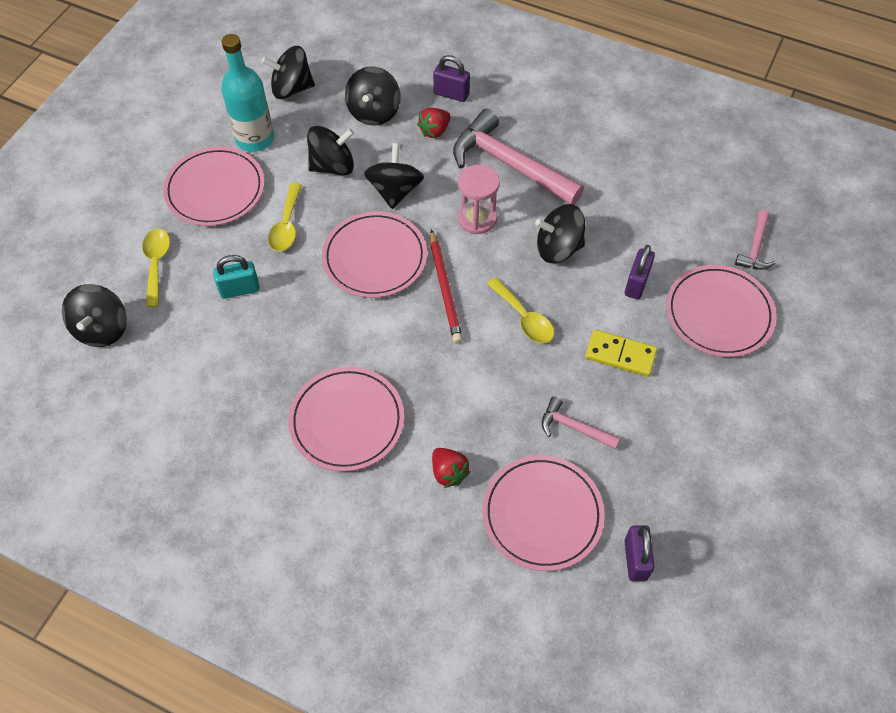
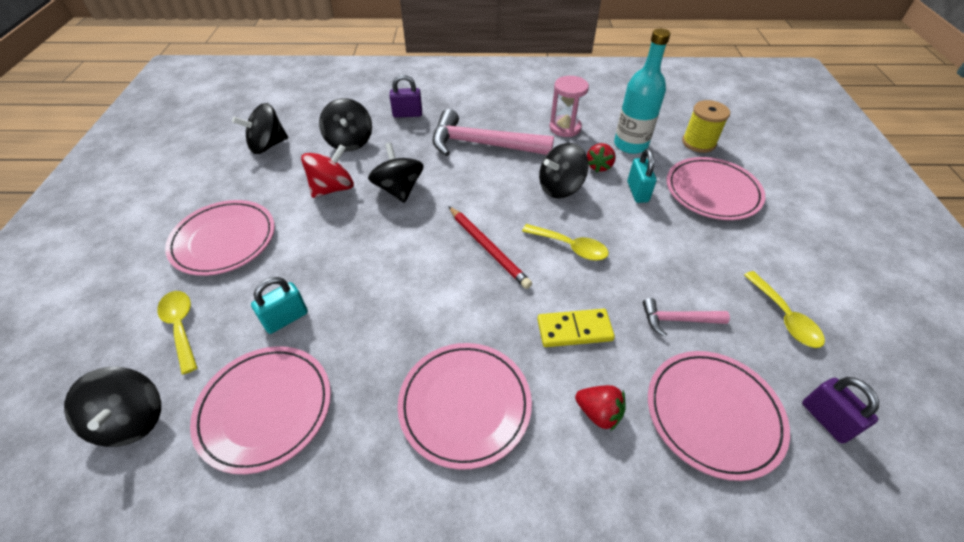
camera: 25 degrees left, 10 degrees down
turquoise bottle [221,34,274,152] -> turquoise bottle moved to [614,29,670,154]
yellow spoon [268,183,302,252] -> yellow spoon moved to [744,271,825,348]
black spinning top [307,126,354,175] -> red spinning top [301,144,354,198]
pink plate [322,212,427,298] -> pink plate moved to [190,346,331,474]
red strawberry [417,107,451,138] -> red strawberry moved to [587,143,616,172]
pink hourglass [458,165,500,234] -> pink hourglass moved to [550,76,589,137]
yellow domino [585,330,657,377] -> yellow domino moved to [537,309,615,347]
purple padlock [625,245,655,299] -> turquoise padlock [628,149,657,203]
pink hammer [735,210,775,270] -> yellow spool [682,100,730,153]

